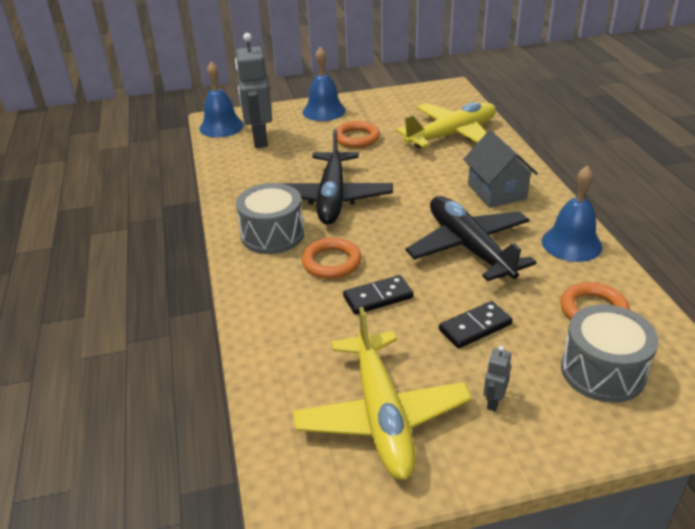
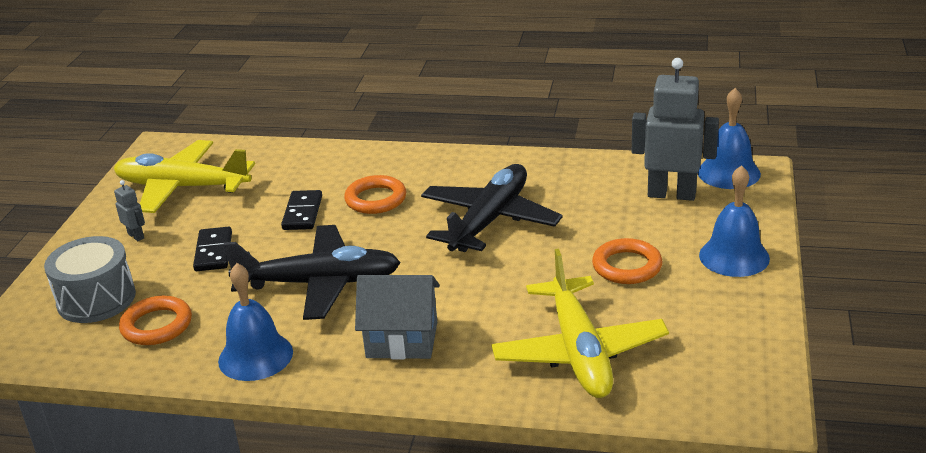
camera: 115 degrees right, 5 degrees down
grey drum [236,183,304,254] -> none
black plane [279,129,393,225] -> black plane turned 90 degrees clockwise [421,164,563,252]

